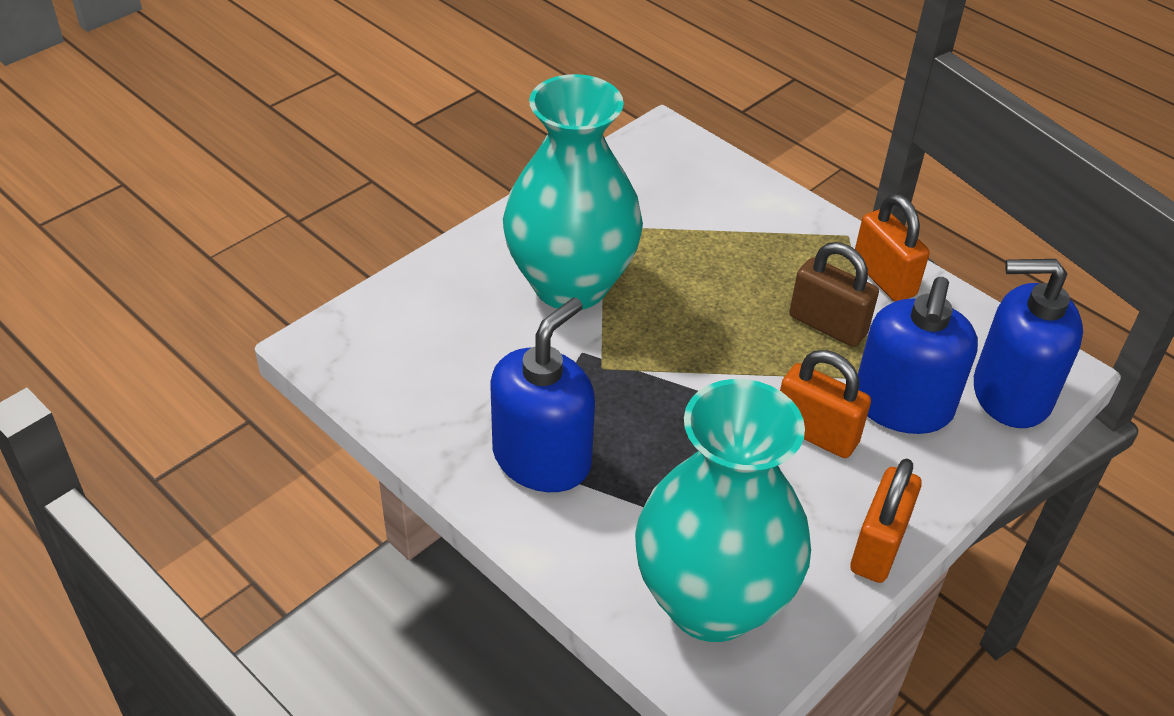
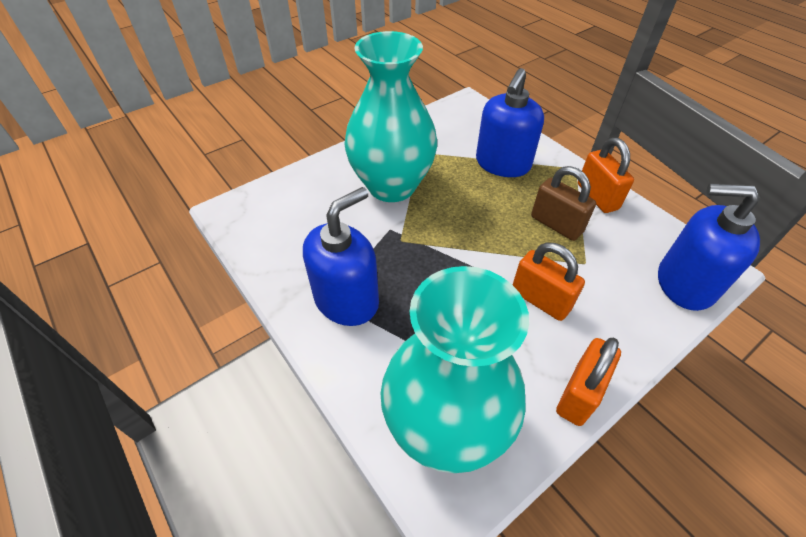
camera: 10 degrees right, 5 degrees up
blue soap dispenser [858,277,978,434] -> blue soap dispenser moved to [476,68,544,177]

